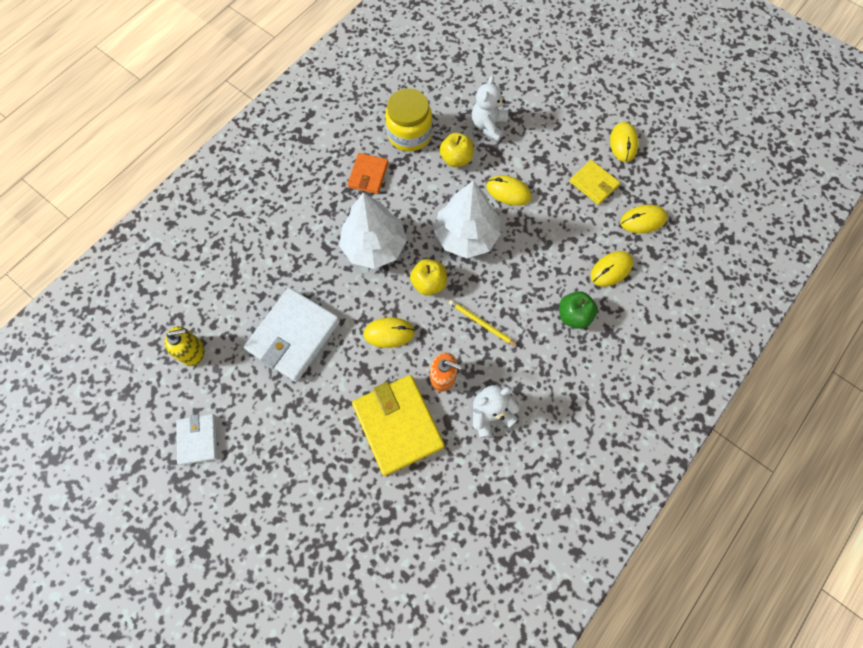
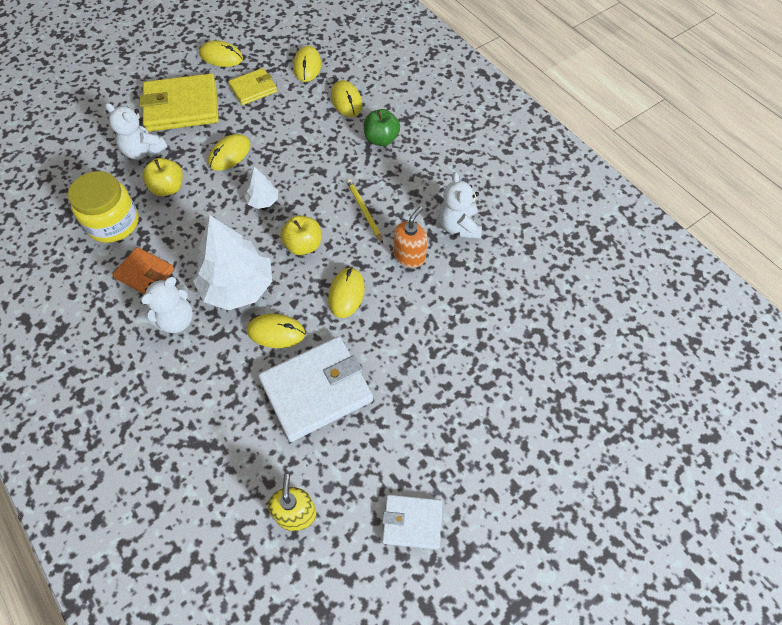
camera: 75 degrees left, 10 degrees down
white wallet [244,288,340,382] -> white wallet turned 75 degrees counterclockwise [258,336,373,442]
yellow wallet [352,375,445,476] -> yellow wallet moved to [139,73,219,132]
white tree [434,181,501,258] -> white tree [245,167,278,209], size x0.47
yellow pencil [449,300,519,347] -> yellow pencil turned 105 degrees clockwise [347,179,383,243]
none -> white teddy bear [139,277,193,333]
none -> yellow mouse [247,314,305,348]

